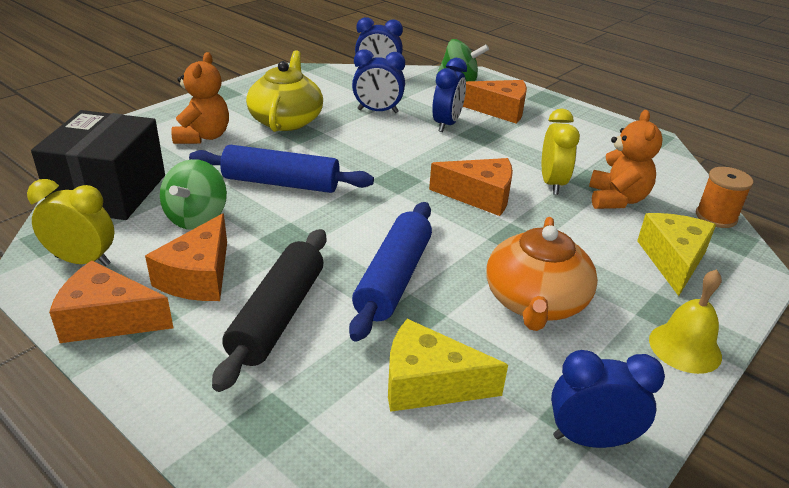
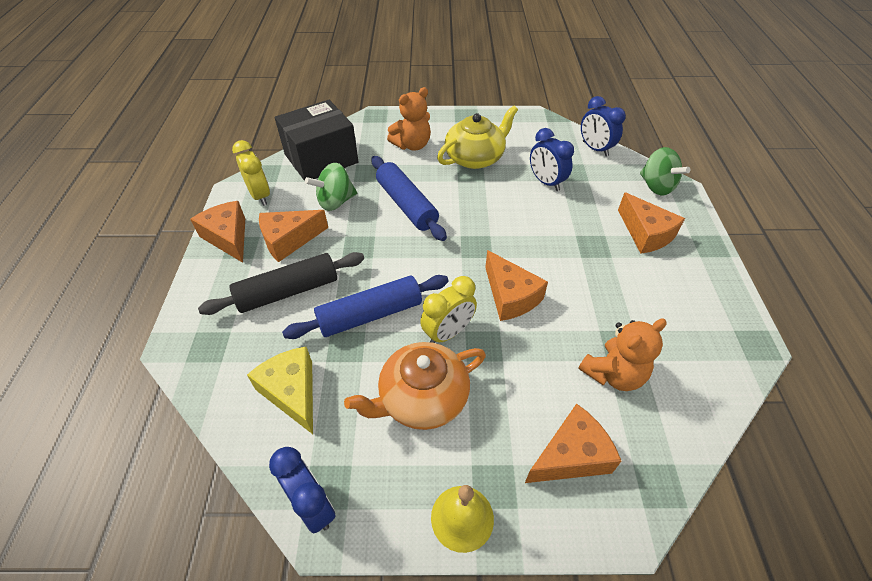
camera: 50 degrees right, 15 degrees up
blue clock [432,58,467,132] -> none
yellow clock [542,109,580,195] -> yellow clock moved to [420,276,477,343]
yellow cheese [637,213,716,296] -> orange cheese [525,403,621,483]
orange spool [696,167,753,228] -> none

